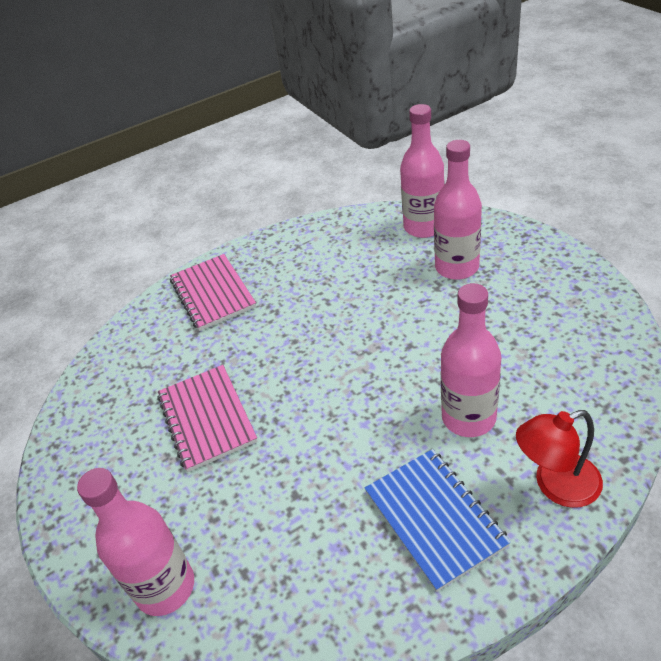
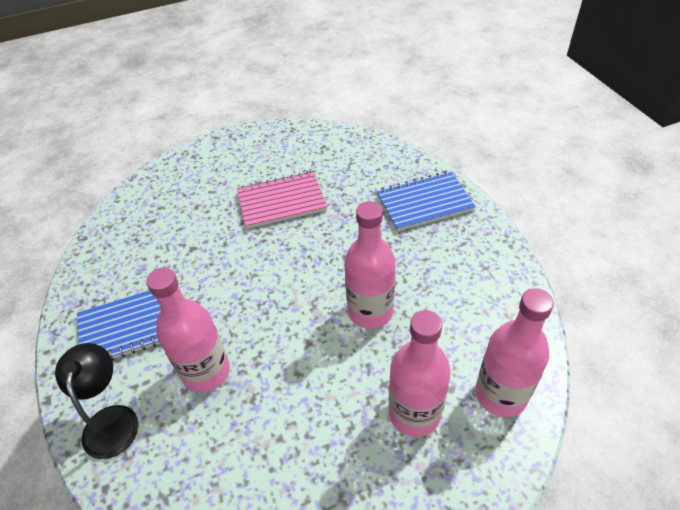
camera: 95 degrees right, 5 degrees up
pink bottle [77,468,194,616] -> pink bottle moved to [344,201,396,329]
pink notebook [170,254,256,331] -> blue notebook [377,171,476,231]
red lamp [516,410,603,508] -> black lamp [55,343,139,459]

